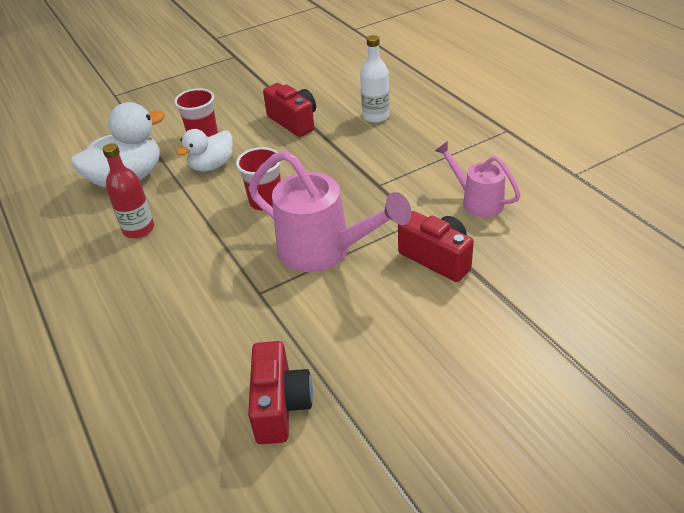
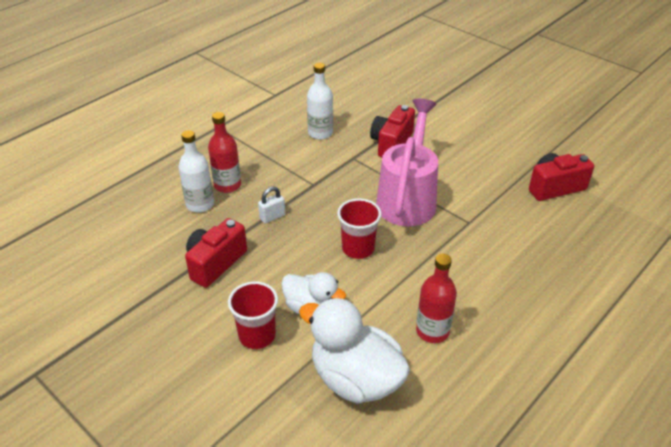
camera: 110 degrees left, 0 degrees up
pink watering can [435,141,521,217] -> white bottle [307,63,333,139]
none -> red bottle [208,112,241,193]
none -> white padlock [258,187,285,223]

